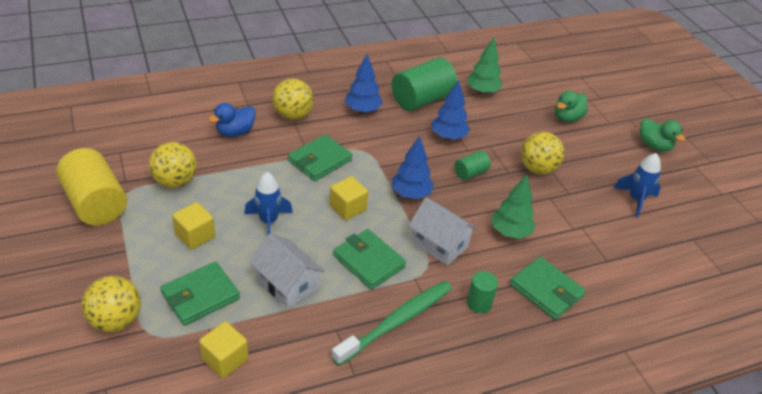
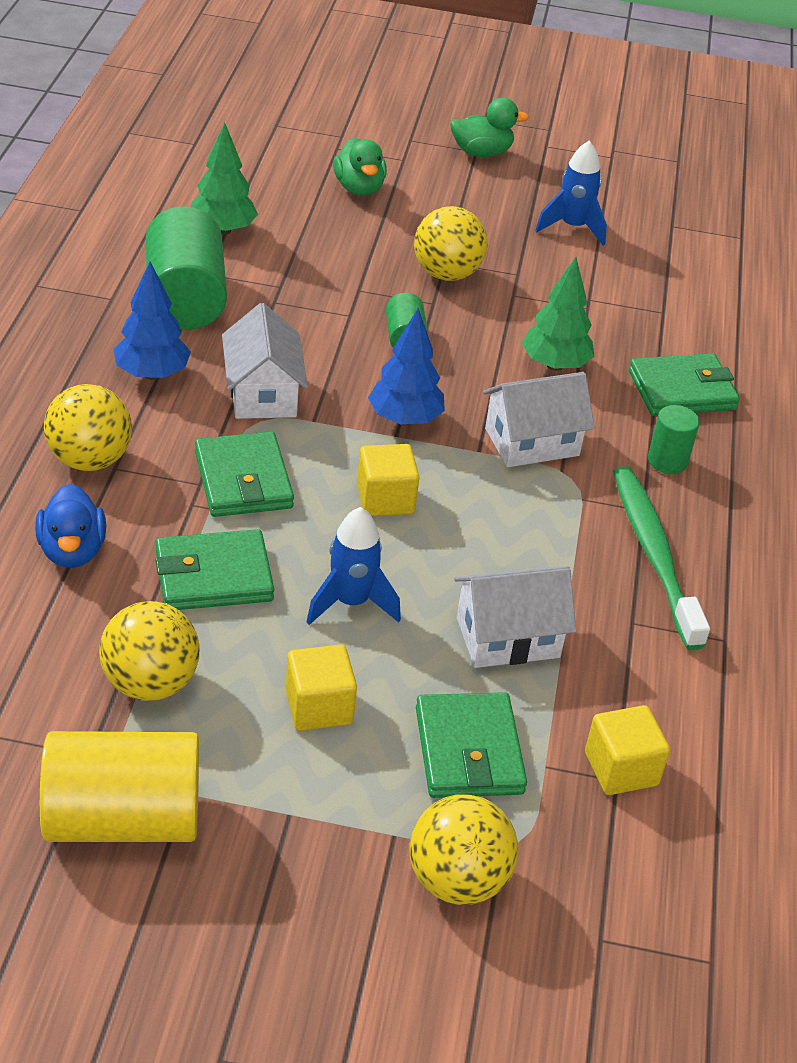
camera: 60 degrees left, 0 degrees up
green wallet [333,229,406,290] -> green wallet moved to [155,529,274,610]
blue tree [432,80,470,140] -> none
none -> white house [222,303,308,419]

